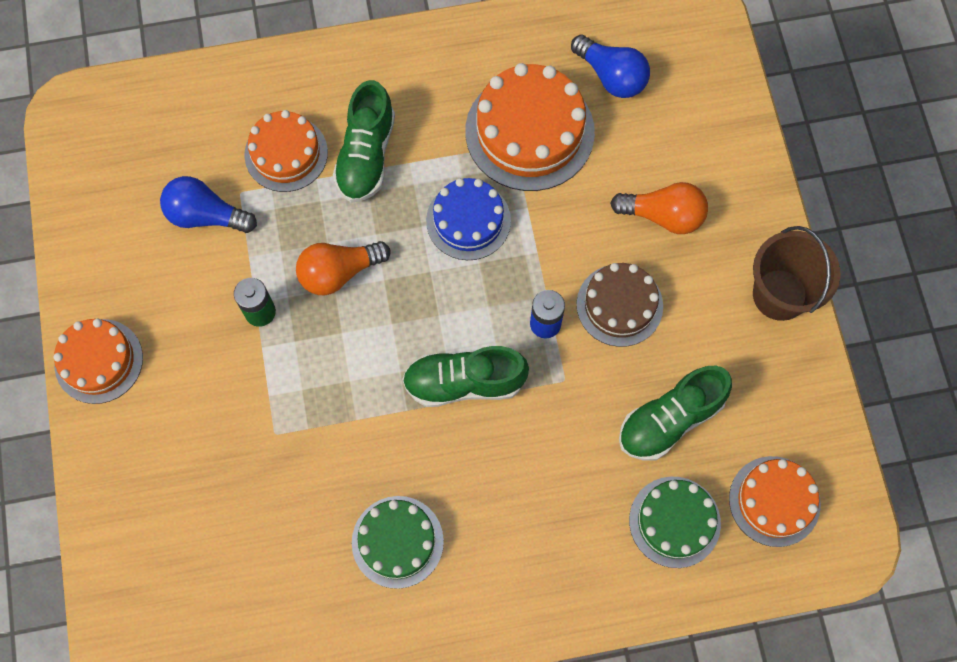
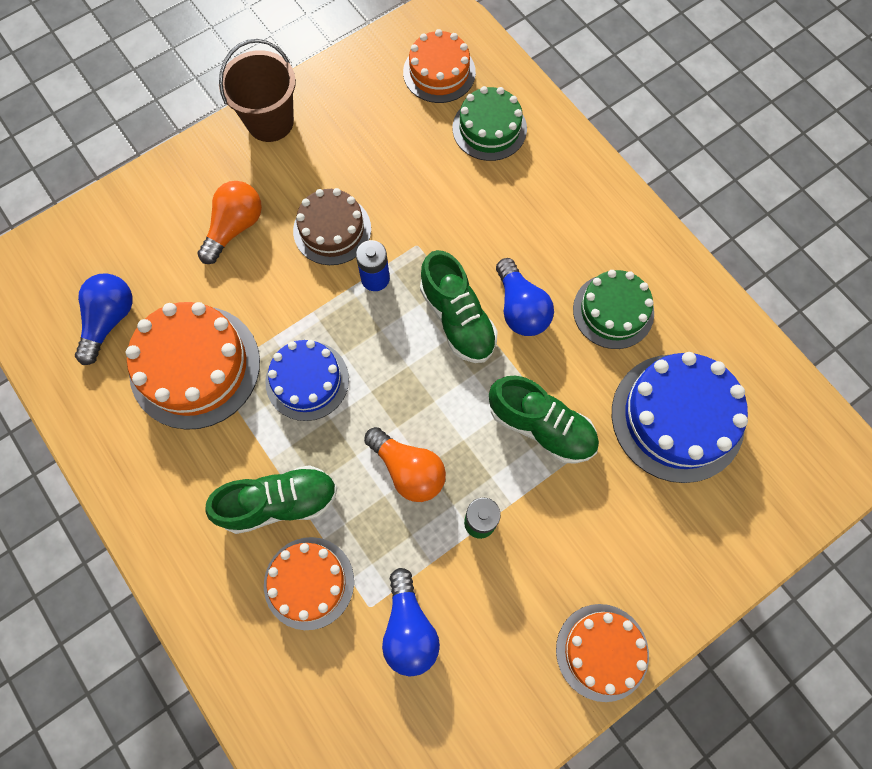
camera: 115 degrees left, 0 degrees up
orange light bulb [610,182,708,234] -> orange light bulb turned 45 degrees clockwise [197,181,262,264]
green shoe [619,366,732,461] -> green shoe moved to [489,376,599,464]
none -> blue light bulb [496,258,554,336]
none -> blue cake [612,352,748,483]

